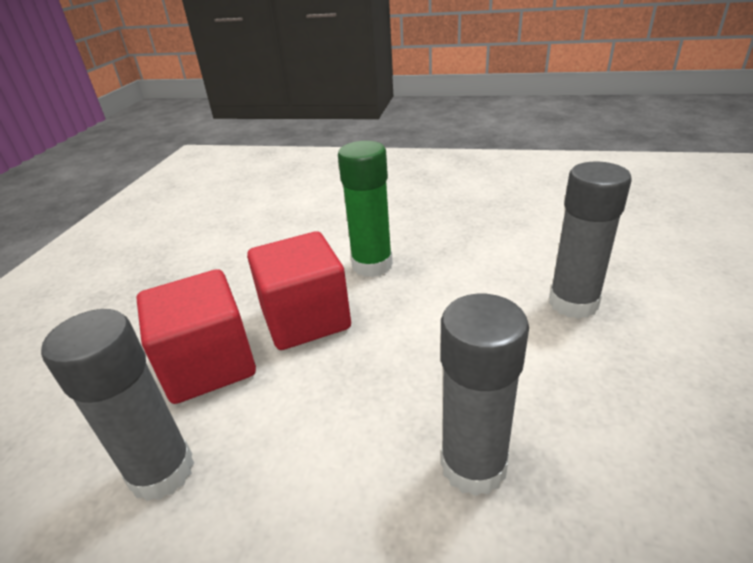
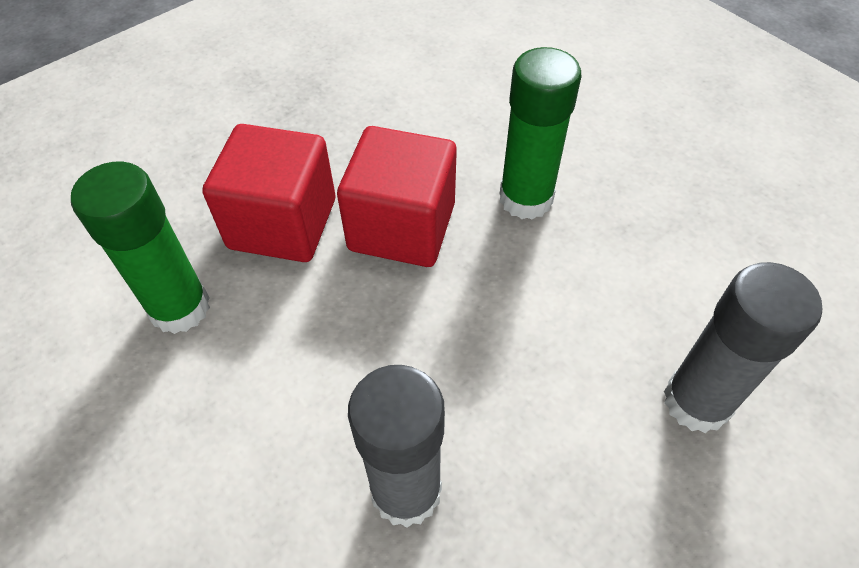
camera: 35 degrees right, 20 degrees up
grey glue stick [41,309,194,501] -> green glue stick [71,162,210,334]

